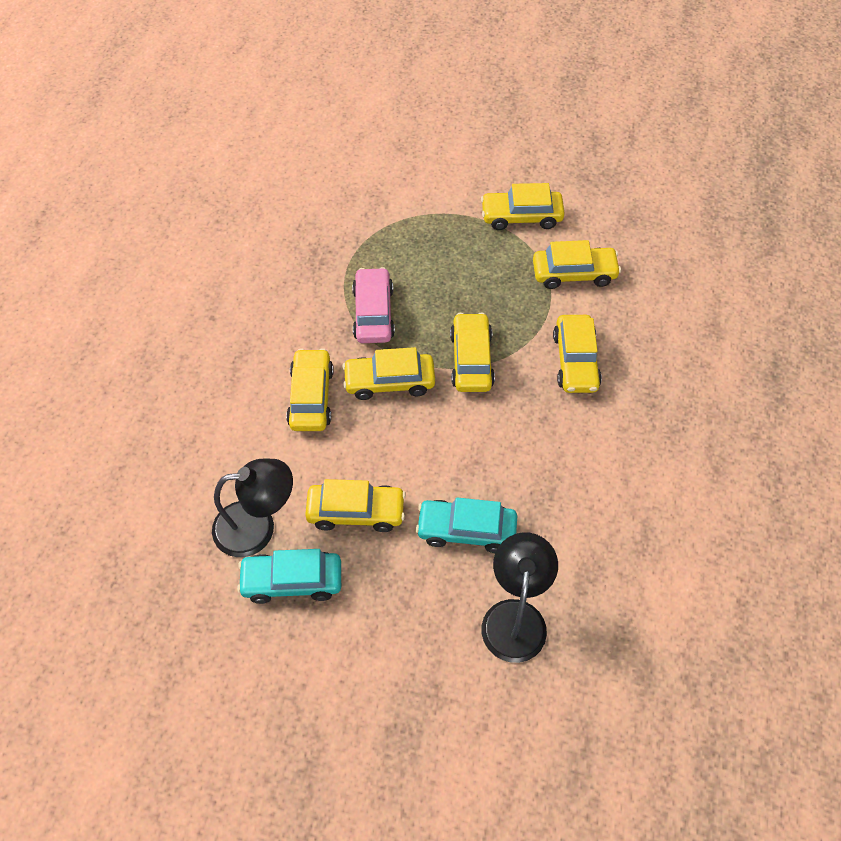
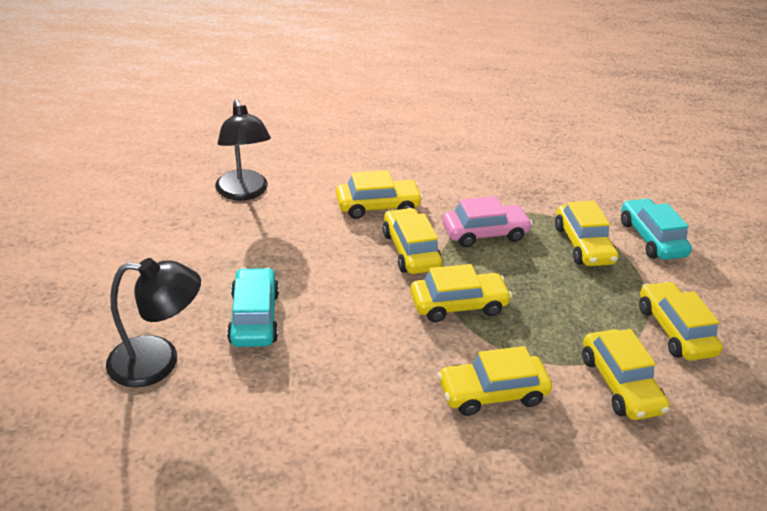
camera: 75 degrees right, 20 degrees down
turquoise car [237,549,341,604] -> turquoise car moved to [621,198,692,260]
yellow car [305,479,406,532] -> yellow car moved to [555,201,618,266]

